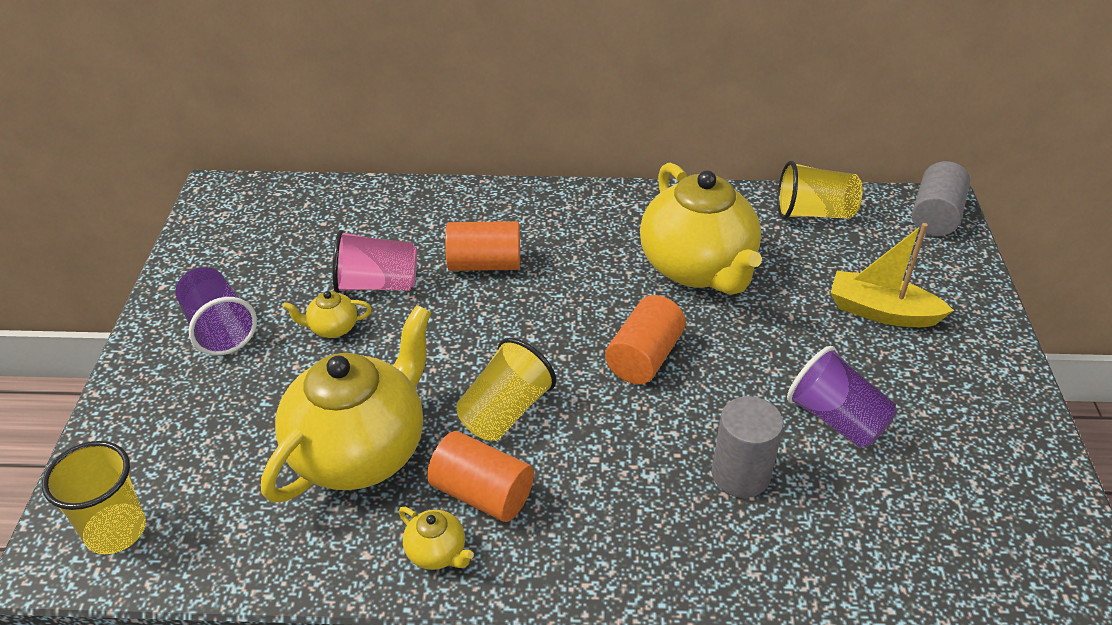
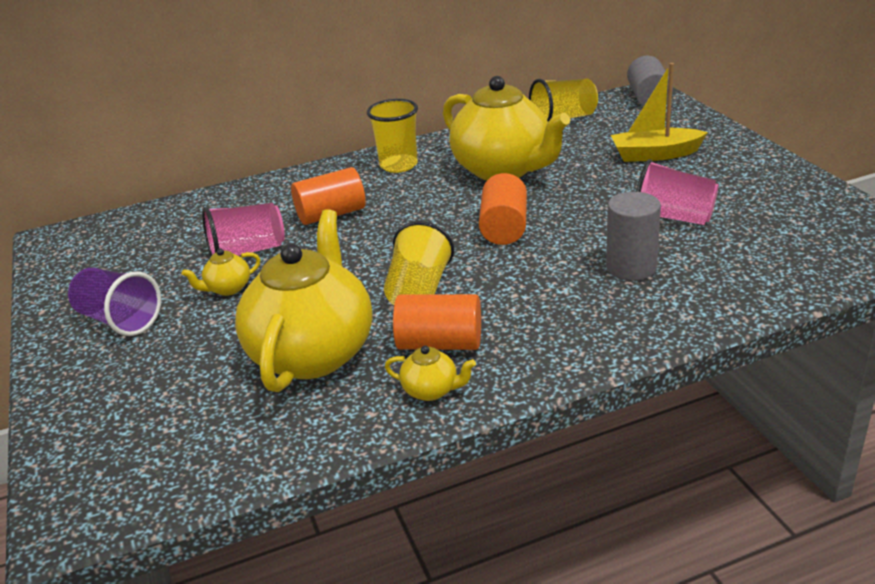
camera: 20 degrees left, 10 degrees down
yellow cup [42,441,146,554] -> yellow cup moved to [367,99,418,173]
purple cup [787,346,897,448] -> pink cup [636,159,719,225]

